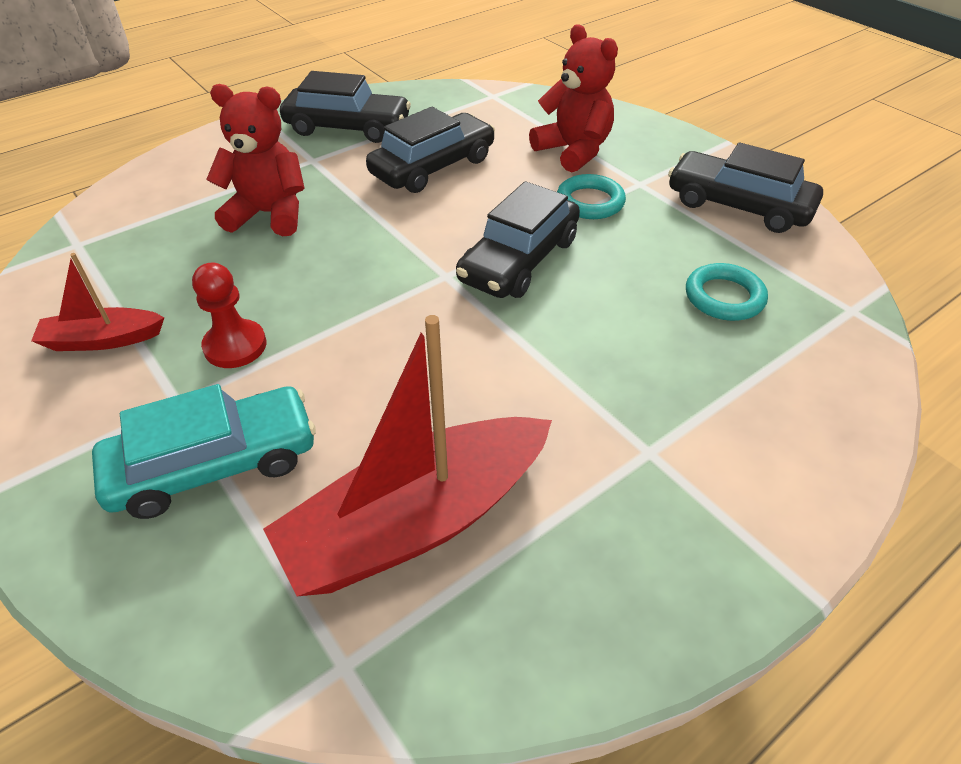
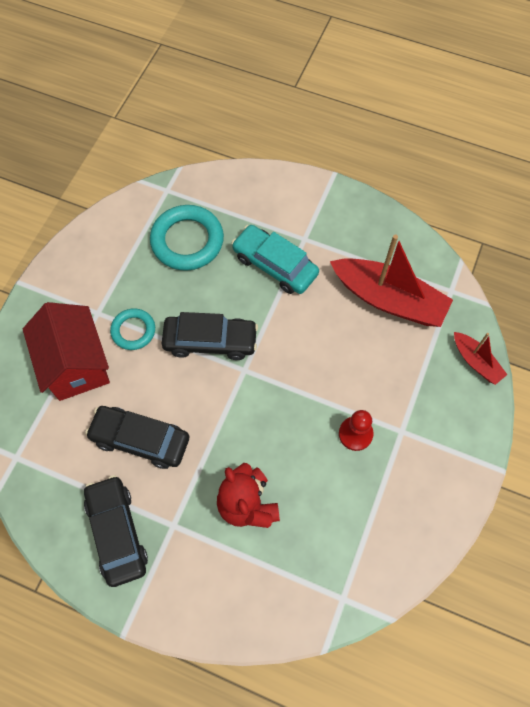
camera: 120 degrees left, 20 degrees up
red boat [31,253,164,351] -> red boat moved to [454,332,507,385]
turquoise car [92,384,316,519] -> turquoise car moved to [232,225,319,294]
red teddy bear [529,24,618,172] -> red house [23,302,110,401]
black car [668,143,823,233] -> none
turquoise ring [686,263,768,321] -> turquoise ring [150,205,224,271], size x1.73

